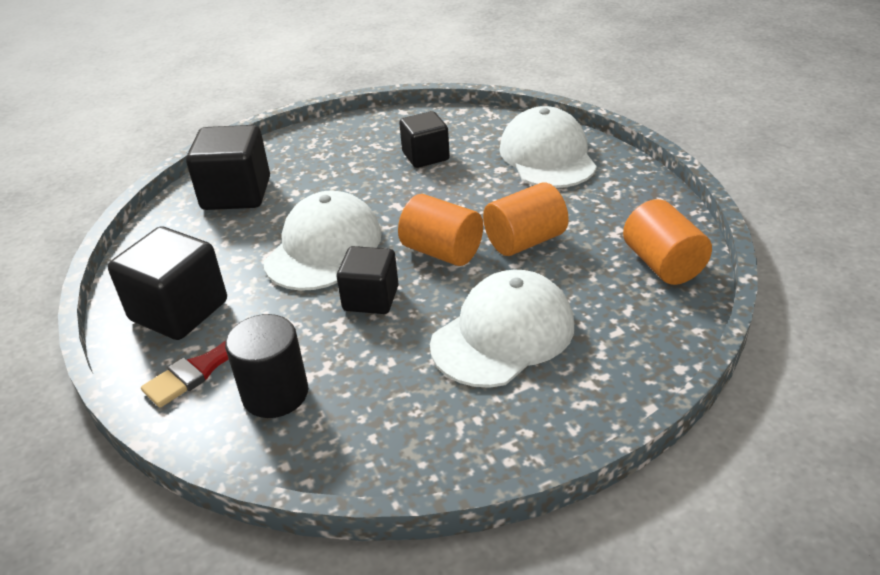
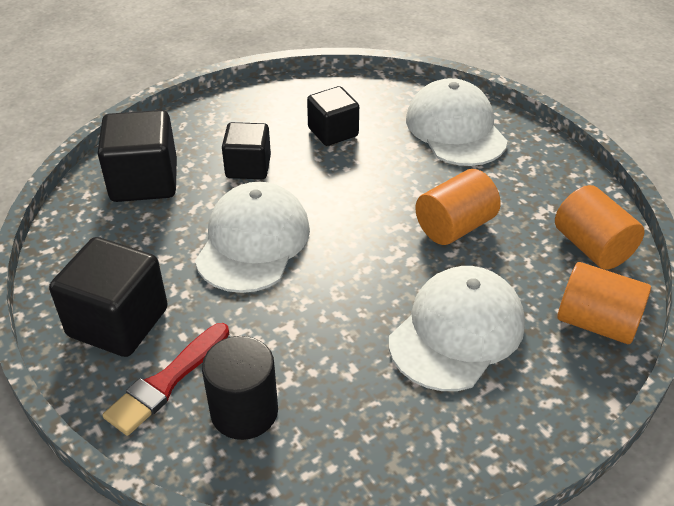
camera: 10 degrees left, 5 degrees up
black cube [337,246,399,314] -> black cube moved to [222,122,271,179]
orange cylinder [398,194,483,266] -> orange cylinder moved to [557,262,651,344]

